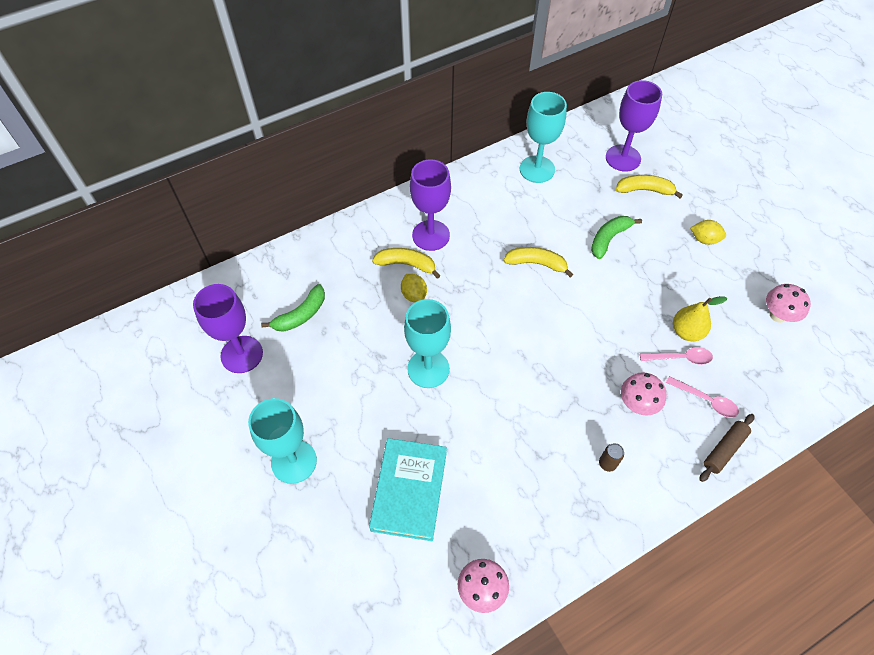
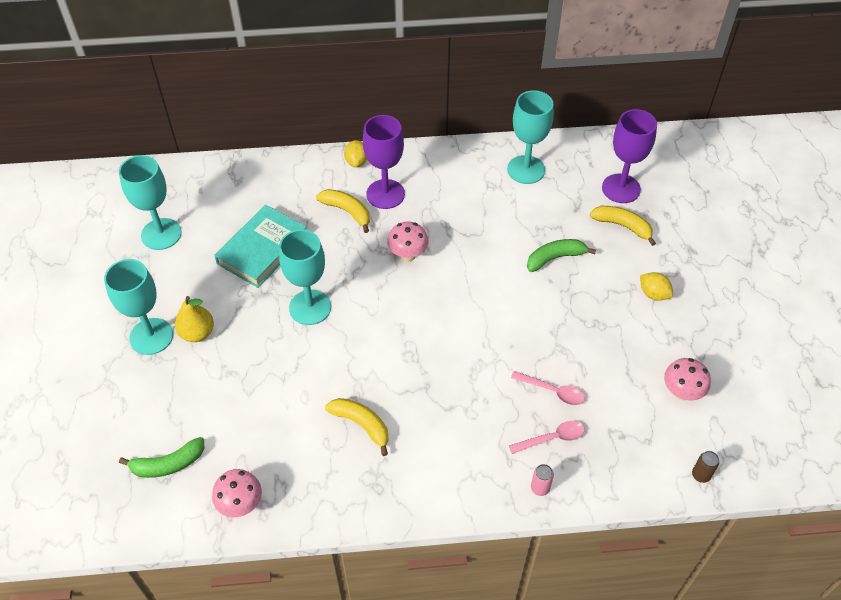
camera: 25 degrees right, 5 degrees down
purple goblet [193,284,263,373] -> turquoise goblet [119,155,181,250]
green banana [261,284,325,332] -> green banana moved to [119,437,204,478]
turquoise book [369,438,447,541] -> turquoise book moved to [214,205,307,288]
yellow lemon [401,274,427,302] -> yellow lemon moved to [344,140,367,167]
yellow banana [503,247,573,277] -> yellow banana moved to [325,398,389,456]
brown can [599,443,624,472] -> brown can moved to [692,451,719,483]
pink mushroom [621,372,667,416] -> pink mushroom moved to [387,221,429,262]
pink spoon [666,376,739,418] -> pink spoon turned 75 degrees counterclockwise [509,421,585,454]
yellow pear [673,296,727,341] -> yellow pear moved to [175,296,214,342]
brown rolling pin [699,414,755,482] -> pink can [531,464,554,496]

